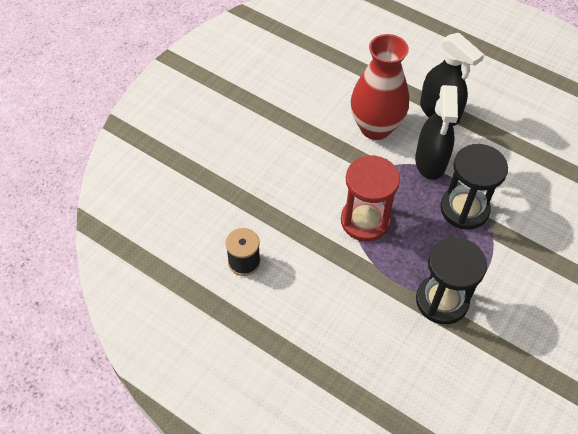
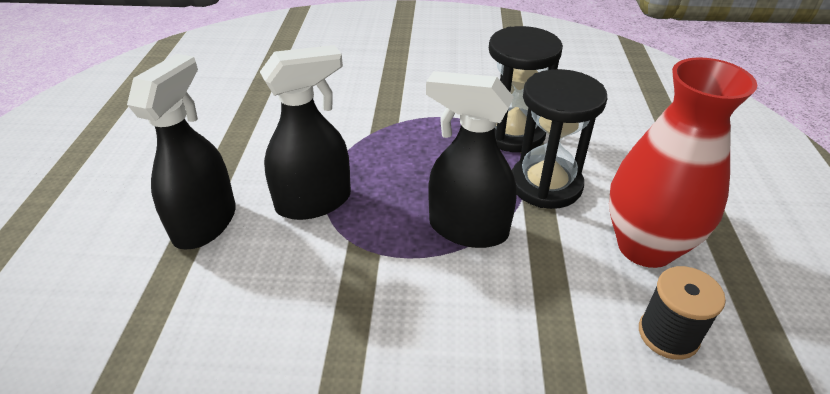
camera: 120 degrees left, 15 degrees down
red hourglass [341,155,400,242] -> black spray bottle [426,71,517,248]
red vase [351,34,409,140] -> red vase moved to [609,57,757,268]
black hourglass [440,144,508,230] -> black hourglass moved to [512,69,607,209]

